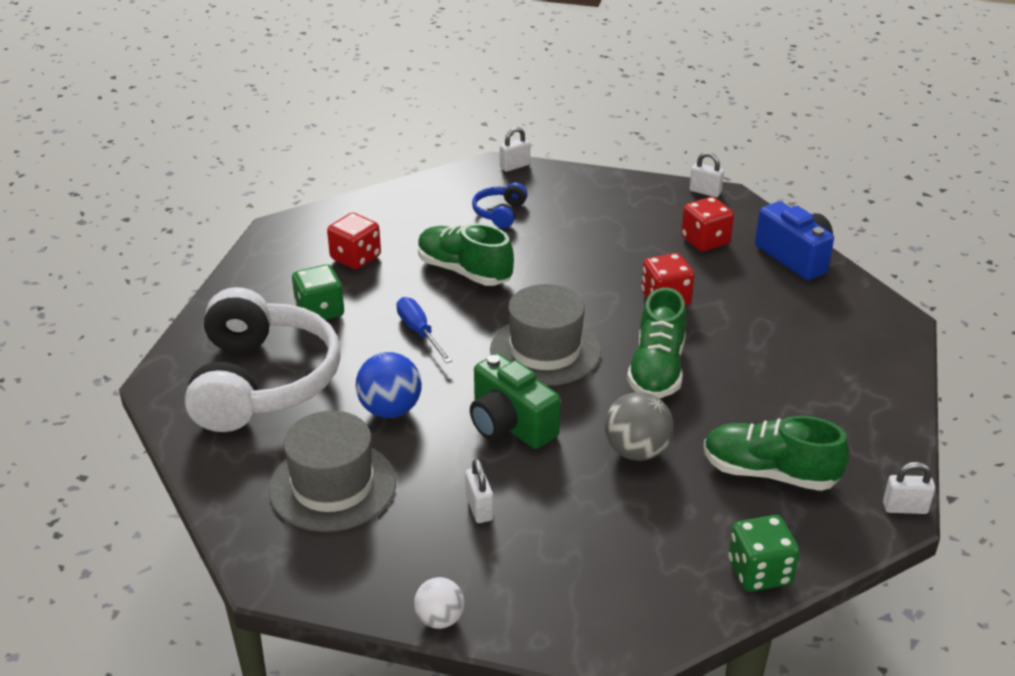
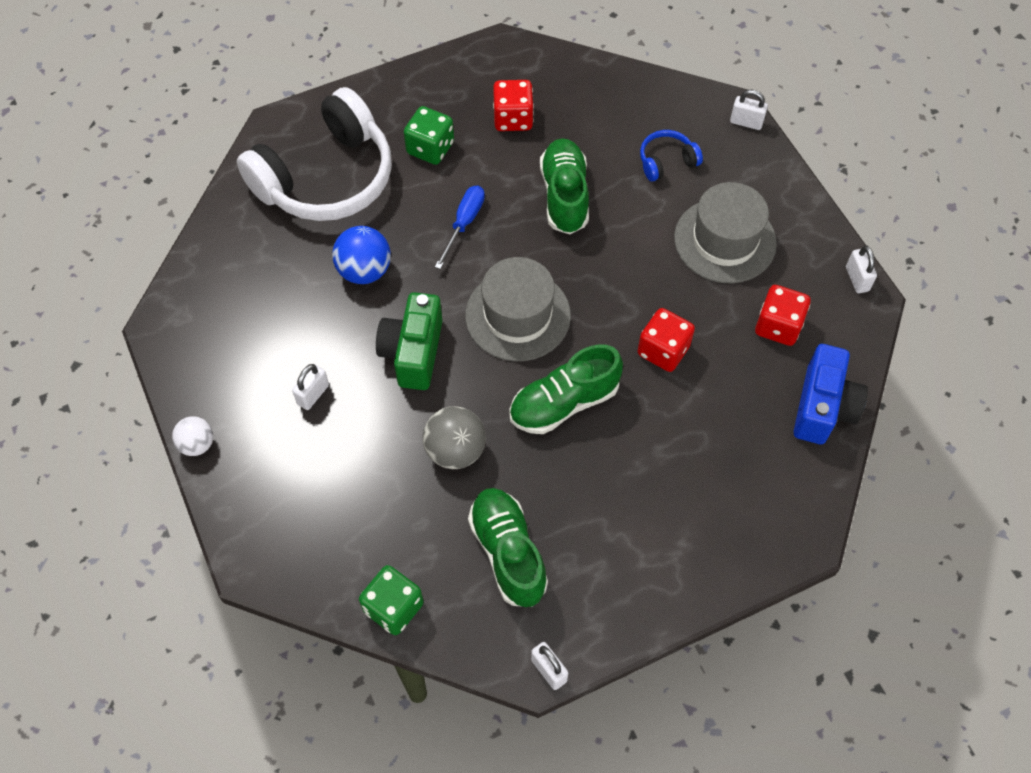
camera: 50 degrees right, 25 degrees up
grey hat [269,411,396,532] -> grey hat moved to [674,182,777,283]

